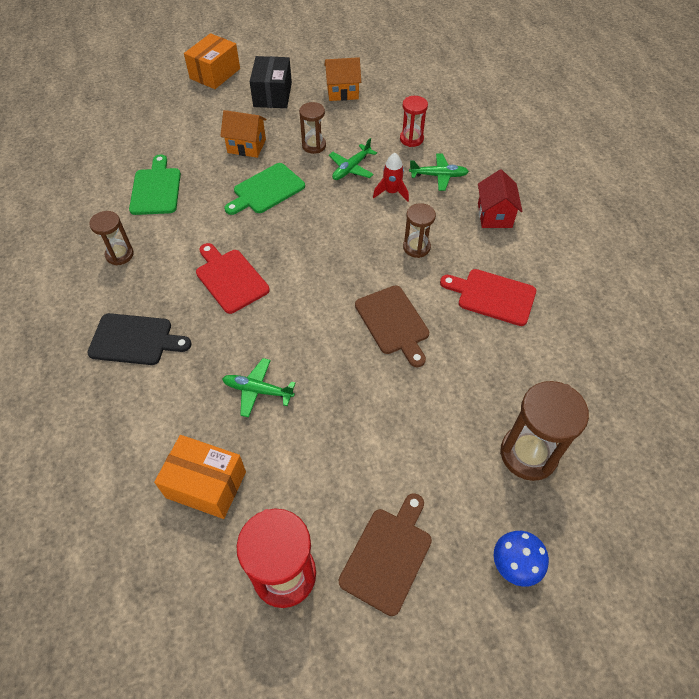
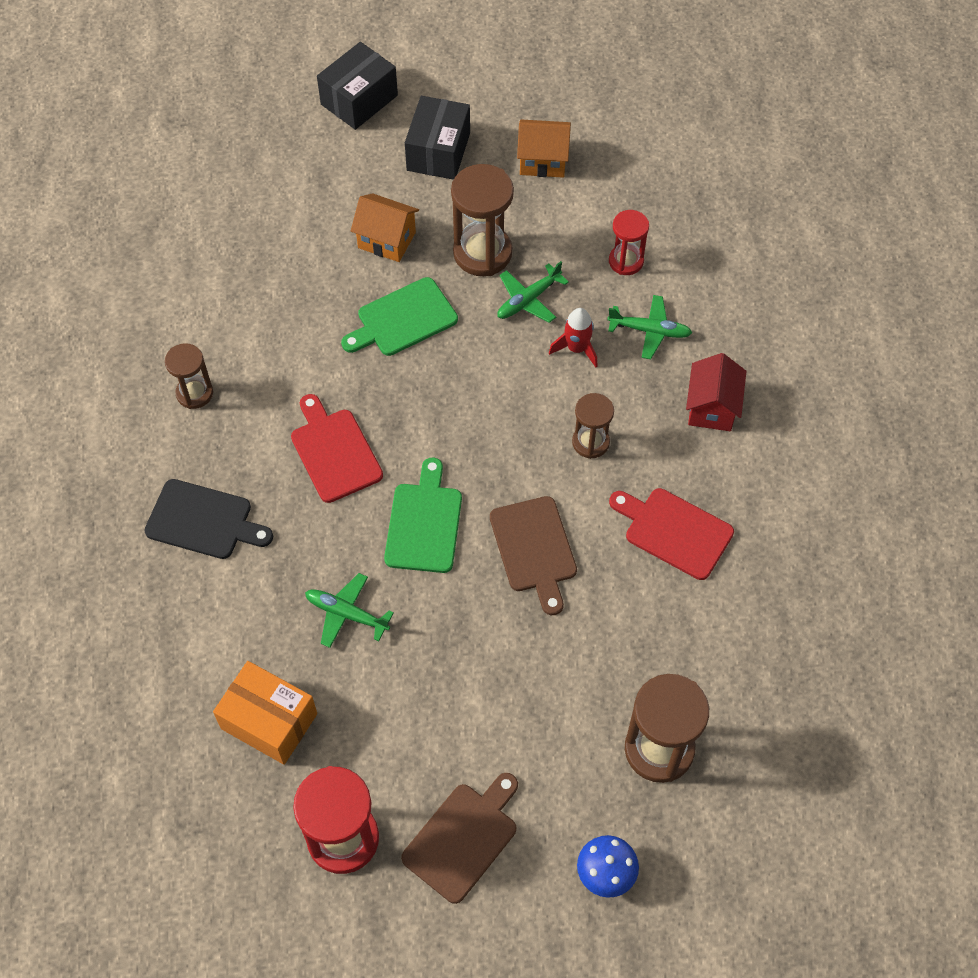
camera: 10 degrees right, 5 degrees up
green cutting board [129,154,181,215] -> green cutting board moved to [384,458,462,573]
orange box [184,33,240,89] -> black box [317,42,398,130]
brown hourglass [299,102,326,154] -> brown hourglass [451,164,514,276], size x1.68

